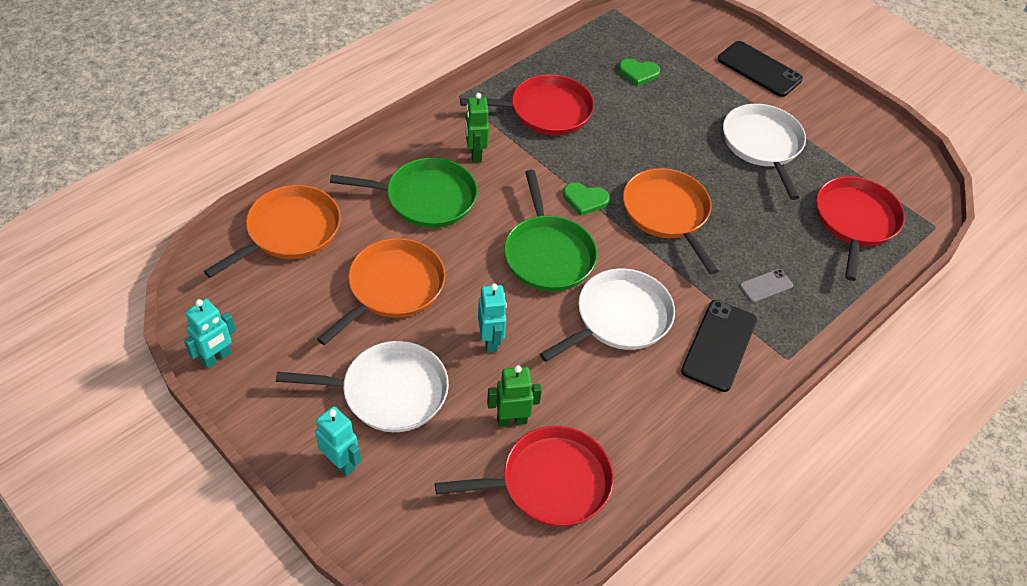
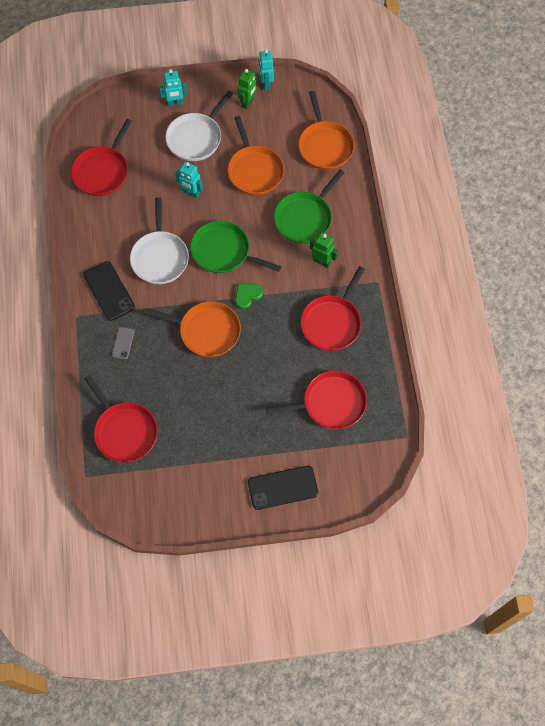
camera: 130 degrees right, 15 degrees up
green robot [487,365,542,427] -> green robot moved to [238,69,257,109]
green heart [618,59,660,86] -> red pan [266,370,367,429]
white pan [723,104,806,200] -> none

